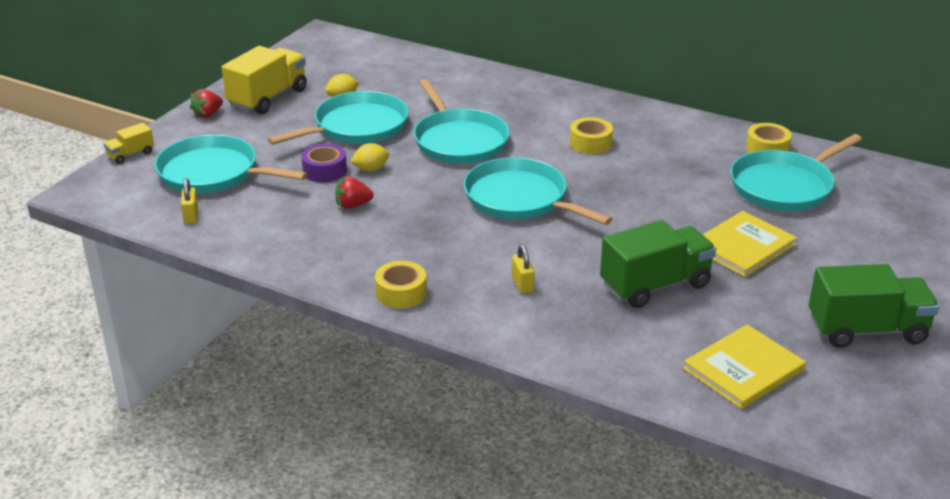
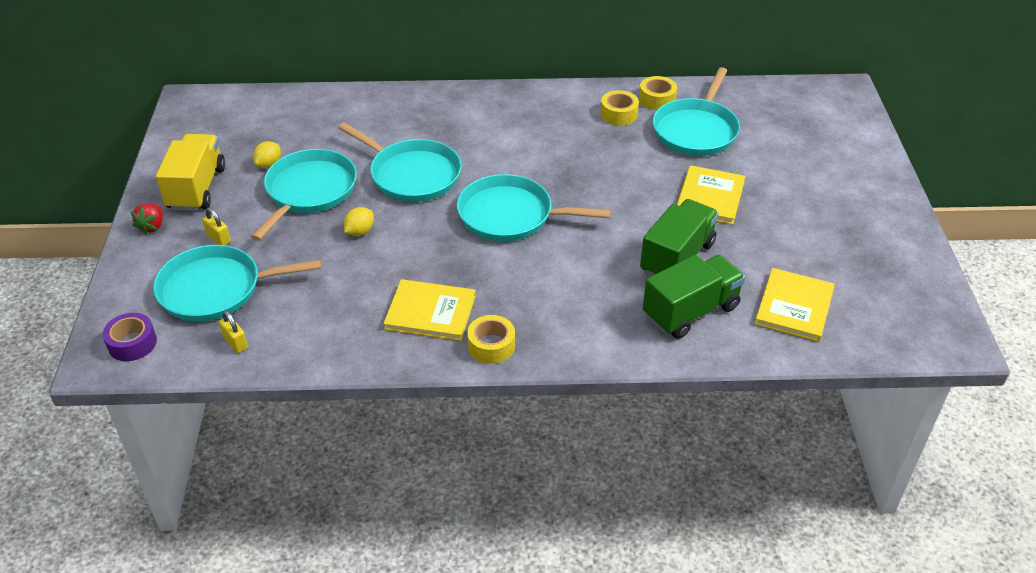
camera: 30 degrees left, 10 degrees up
yellow truck [104,123,154,164] -> none
purple tape [301,144,347,182] -> purple tape moved to [103,313,157,361]
red strawberry [335,176,374,209] -> none
yellow padlock [512,244,535,293] -> yellow padlock moved to [202,207,231,245]
yellow tape [570,117,613,154] -> yellow tape moved to [600,90,639,125]
green truck [809,264,939,348] -> green truck moved to [643,255,745,339]
none -> yellow book [383,279,476,341]

